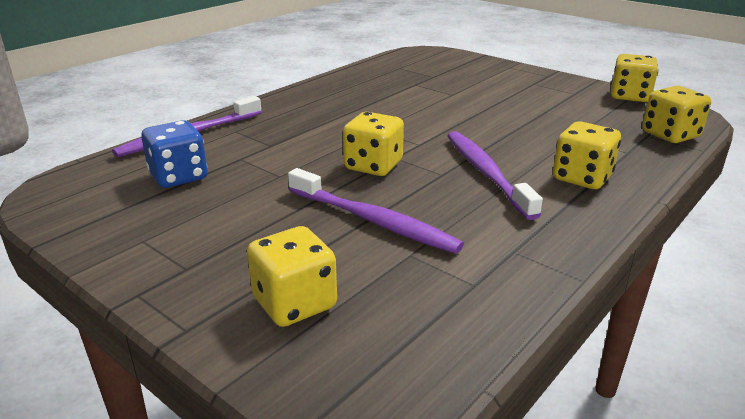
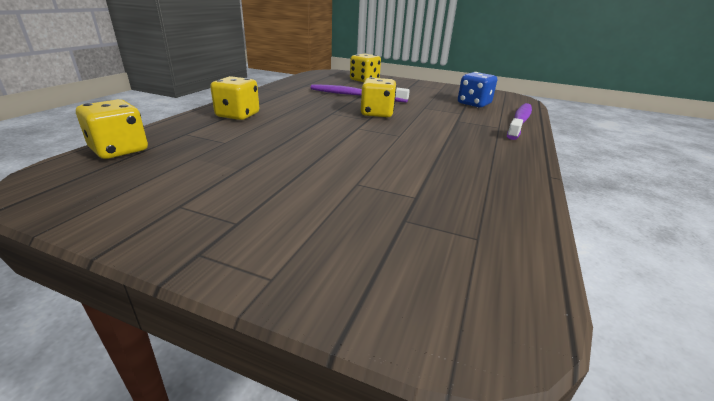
camera: 160 degrees right, 0 degrees up
purple toothbrush [447,131,543,220] -> none
yellow dice [611,54,658,102] -> none

